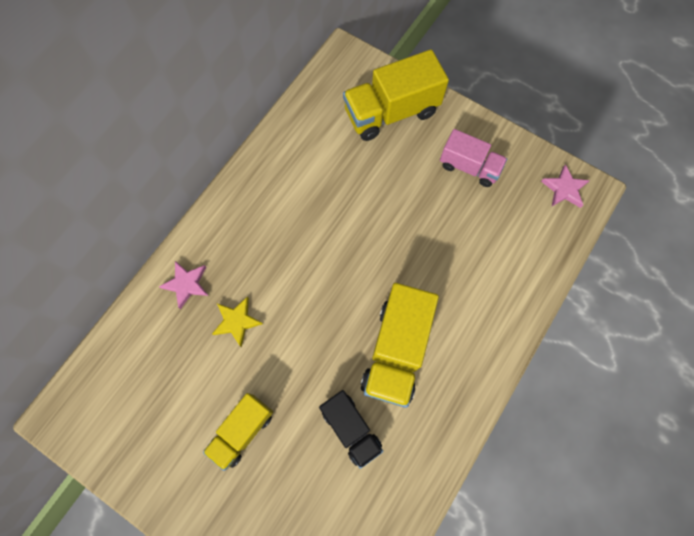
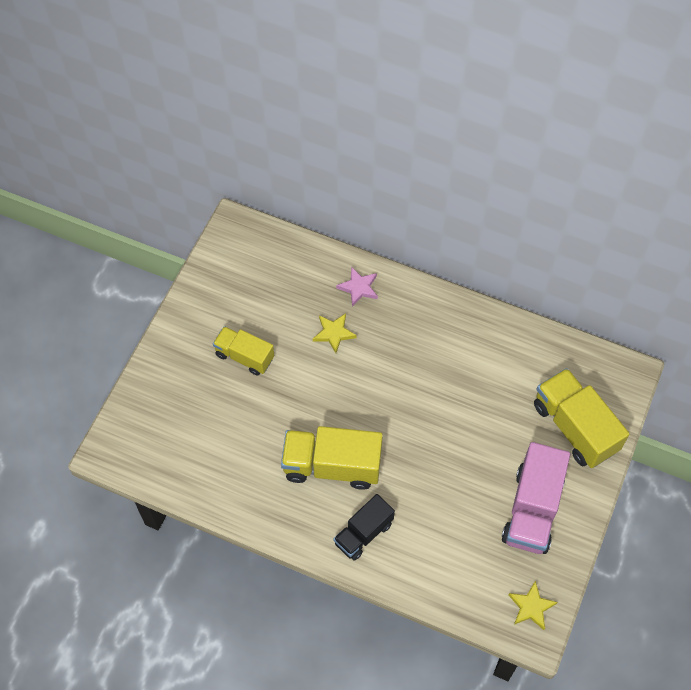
camera: 80 degrees right, 10 degrees down
black truck [319,390,383,469] -> black truck moved to [333,494,395,561]
pink truck [440,129,507,187] -> pink truck [502,442,570,554], size x1.59
pink star [541,164,590,208] -> yellow star [508,581,558,630]

